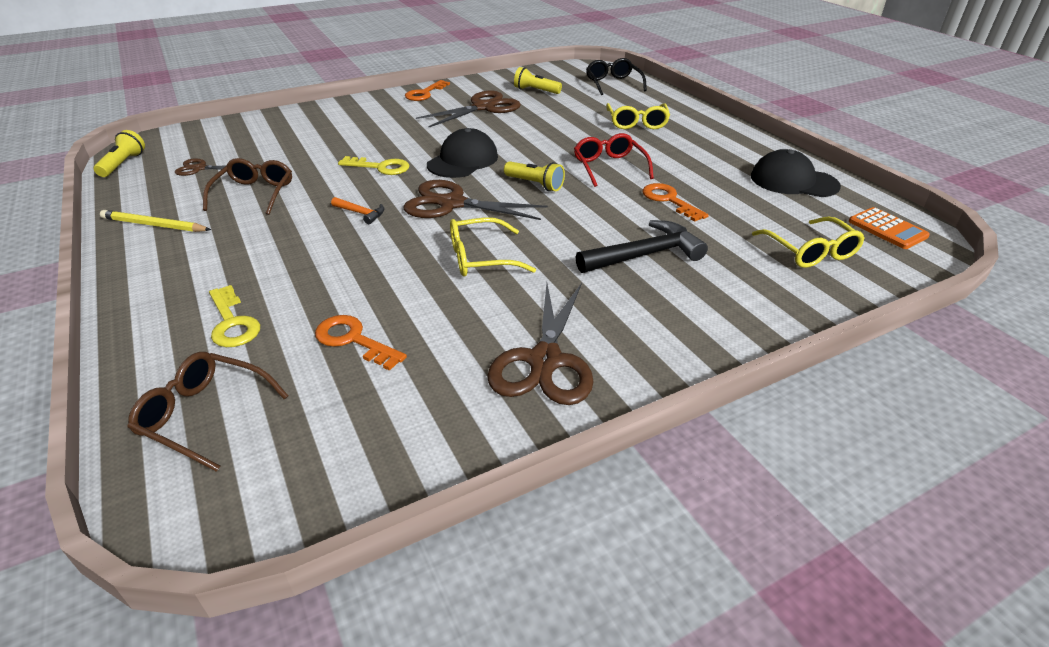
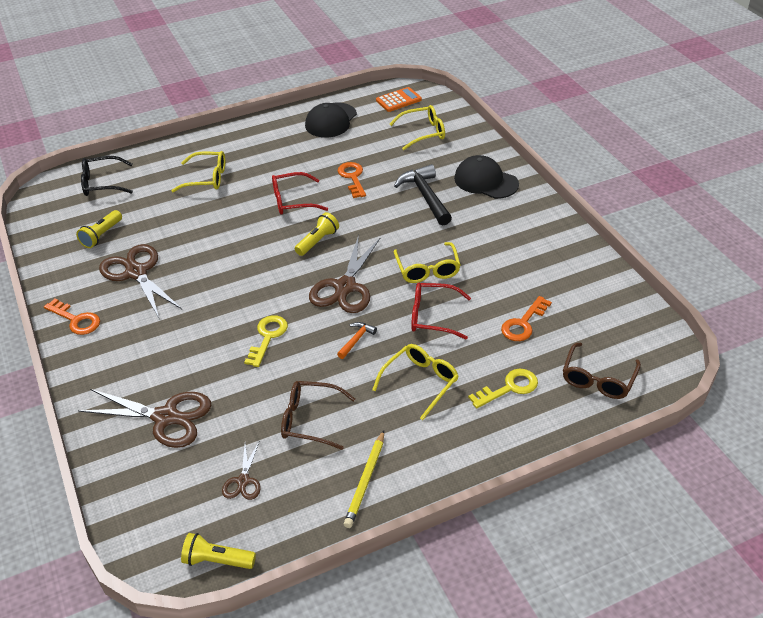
camera: 85 degrees left, 5 degrees up
black cap [427,128,498,178] -> black cap moved to [454,155,519,199]
brown scissors [487,283,594,405] -> brown scissors moved to [78,389,211,448]
orange key [642,183,709,222] -> orange key turned 105 degrees clockwise [338,162,366,198]
none -> yellow glasses [372,344,458,420]
none -> red glasses [411,283,471,340]

